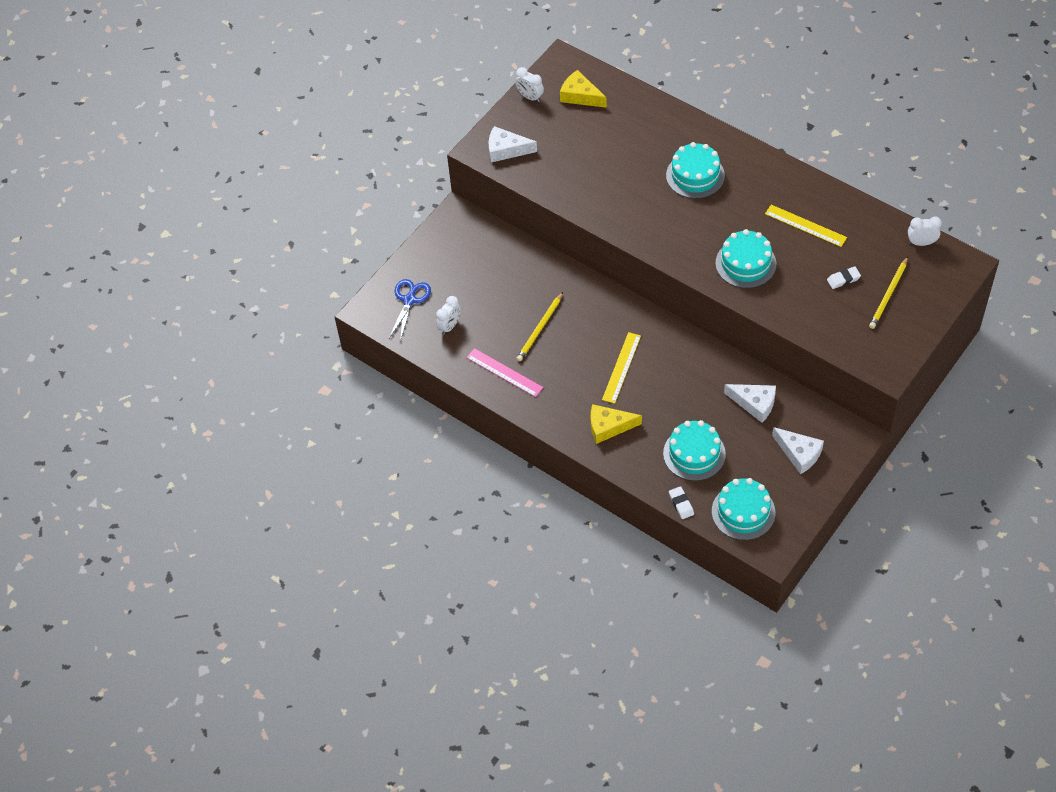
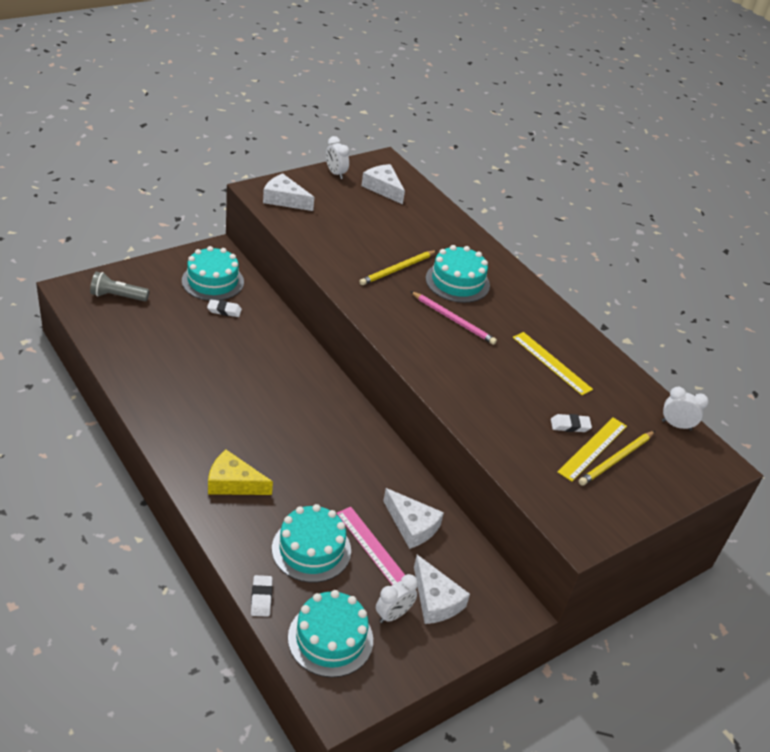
camera: 10 degrees right, 15 degrees down
blue scissors [389,279,431,341] -> grey flashlight [90,272,149,301]
white clock [436,296,461,335] -> white clock moved to [376,574,418,623]
pink ruler [467,348,543,397] -> pink ruler moved to [337,507,405,585]
yellow pencil [516,292,563,361] -> yellow pencil moved to [359,250,436,285]
yellow cheese [560,70,607,108] -> white cheese [361,164,405,204]
yellow ruler [602,332,641,404] -> yellow ruler moved to [557,418,627,482]
turquoise cake [716,229,776,288] -> turquoise cake moved to [182,246,244,301]
none -> white eraser [207,299,242,317]
none -> pink pencil [410,291,497,345]

